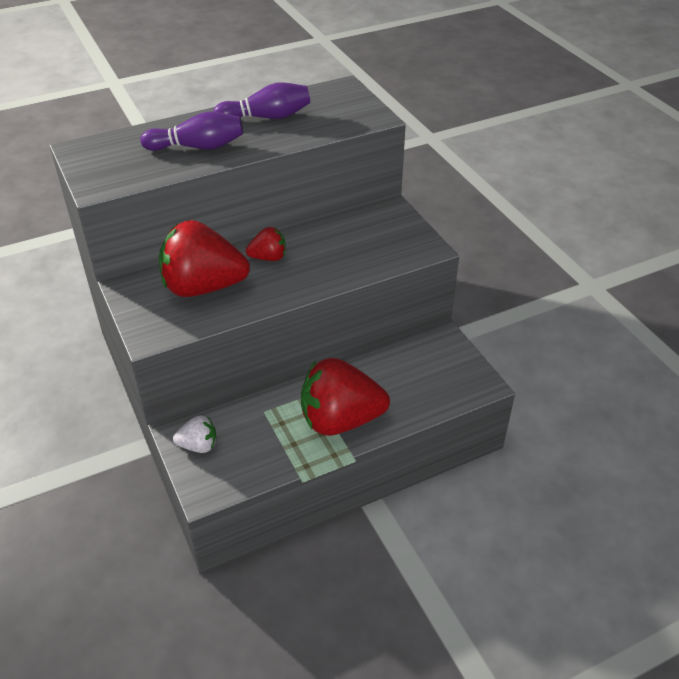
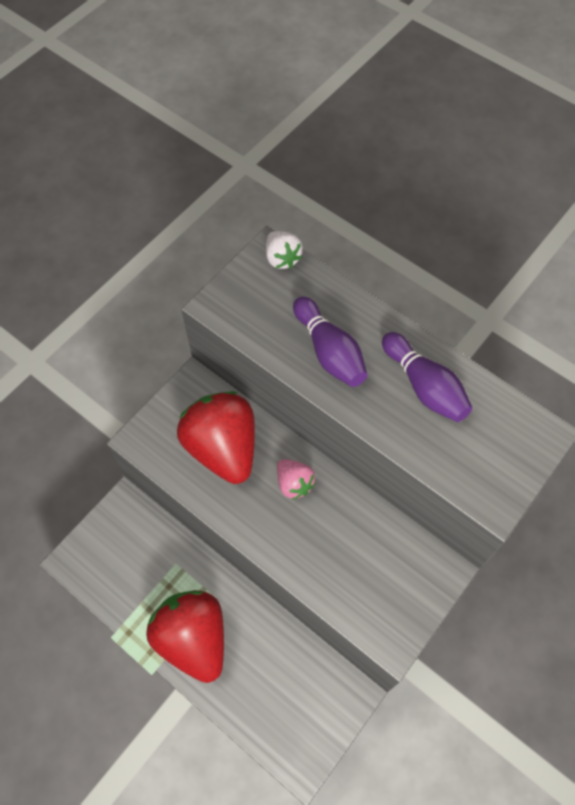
camera: 65 degrees right, 20 degrees up
white strawberry [173,415,216,453] -> white strawberry moved to [266,231,303,269]
red strawberry [246,227,286,261] -> pink strawberry [277,459,315,500]

